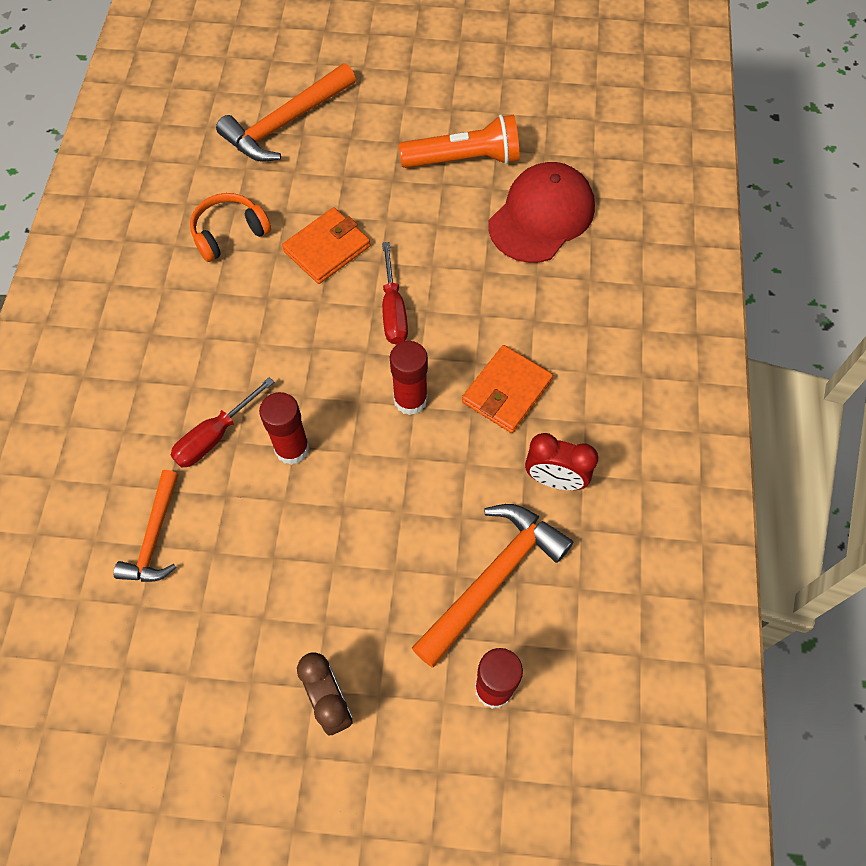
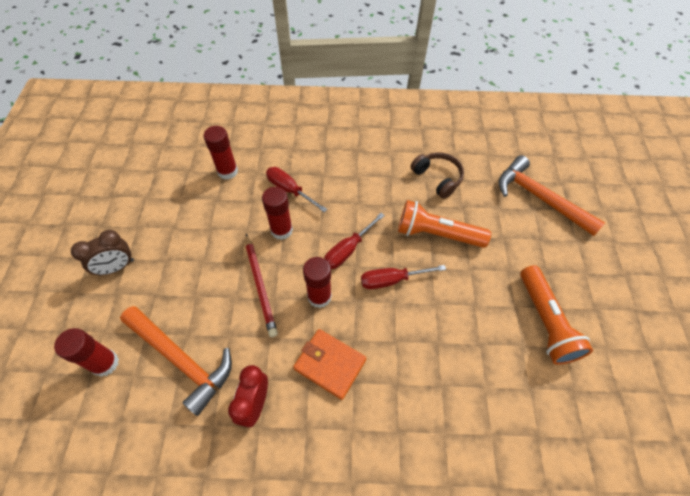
camera: 85 degrees right, 5 degrees down
orange hammer [114,470,179,582] -> red glue stick [204,126,238,180]
orange headphones [190,193,271,262] -> brown headphones [411,152,464,199]
orange wallet [282,207,370,284] -> orange flashlight [398,200,491,248]
red cap [488,162,595,263] -> none
none -> red pencil [246,234,278,337]
none -> red screwdriver [324,213,385,269]

